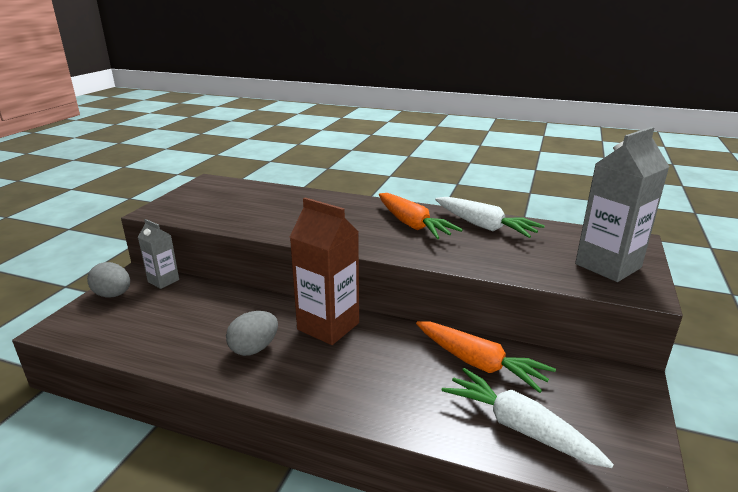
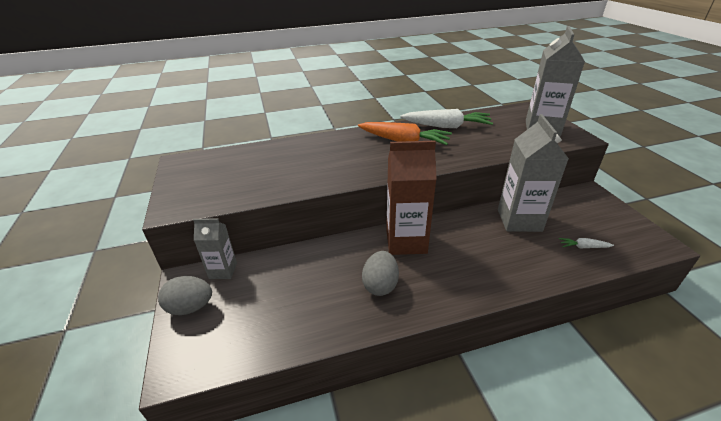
camera: 35 degrees left, 10 degrees up
orange carrot [416,321,556,393] -> grey carton [498,114,569,232]
white carrot [442,368,614,468] -> white carrot [559,238,614,248], size x0.44

